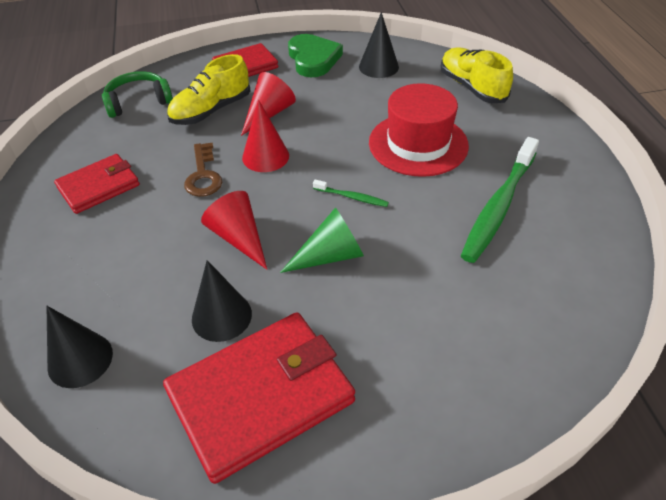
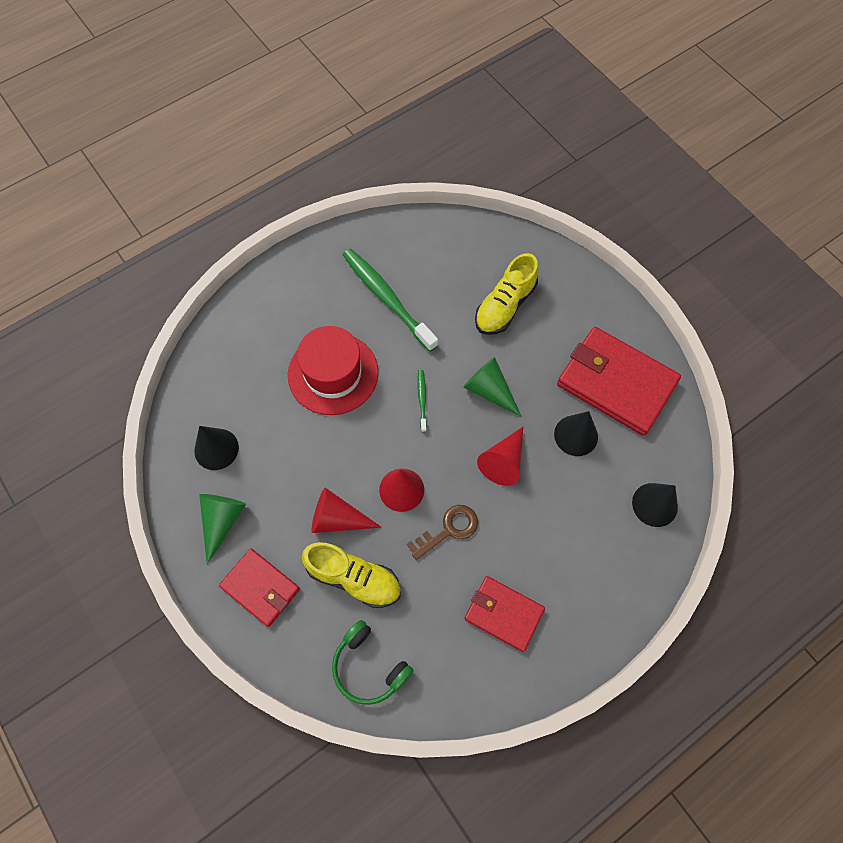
camera: 115 degrees left, 20 degrees up
green heart [288,34,343,77] -> green cone [199,494,246,565]
yellow shoe [441,47,513,103] -> yellow shoe moved to [475,253,539,335]
green toothbrush [461,137,539,263] -> green toothbrush turned 135 degrees counterclockwise [343,248,438,352]

